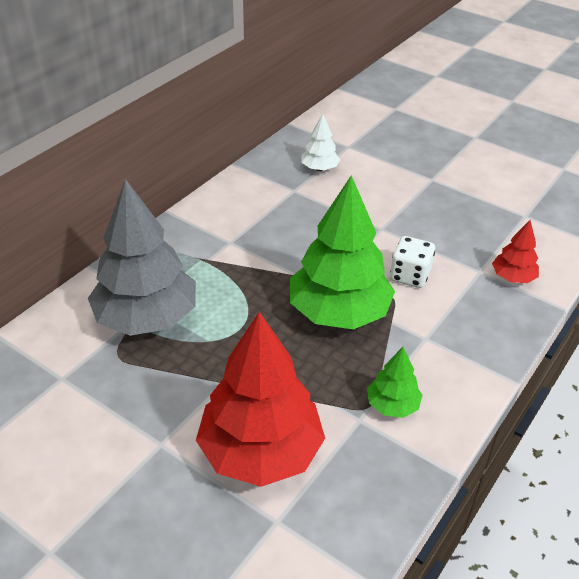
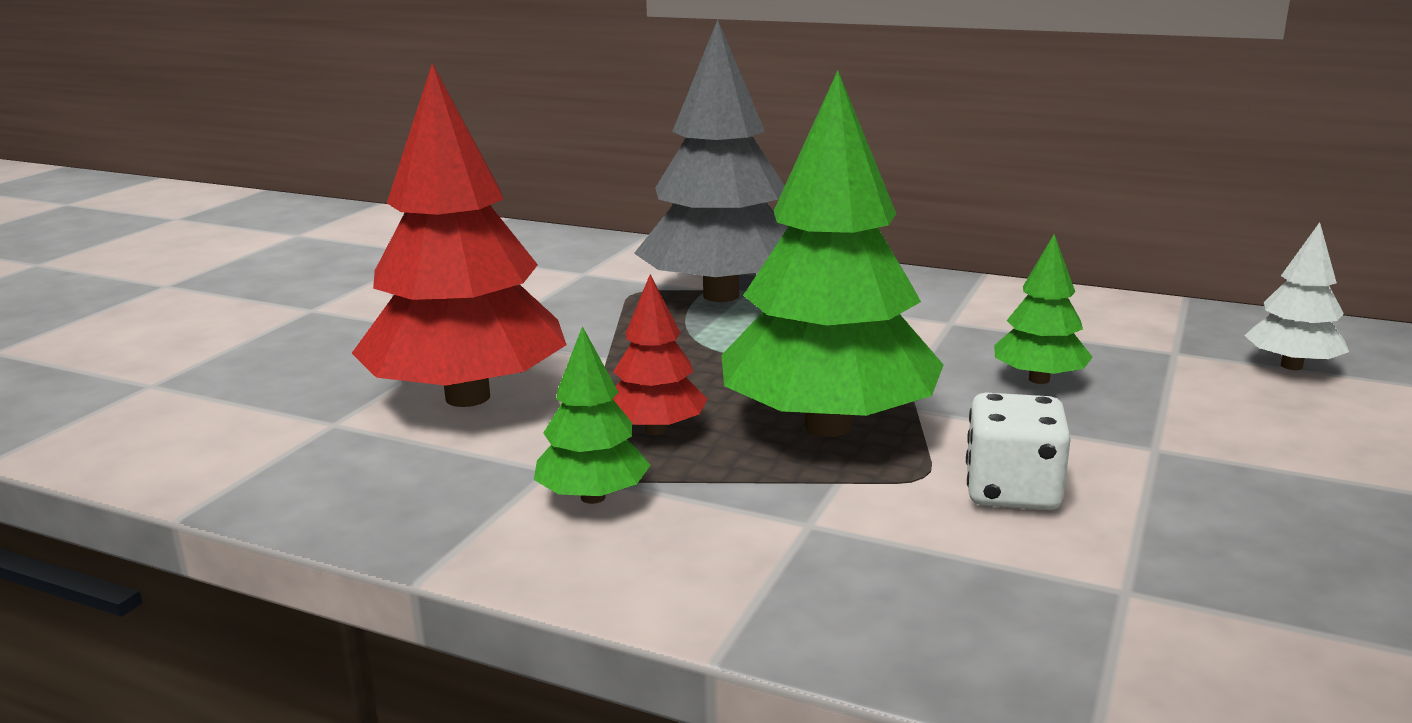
camera: 80 degrees right, 20 degrees down
red tree [492,220,539,283] -> red tree moved to [613,274,707,435]
none -> green tree [994,234,1093,384]

